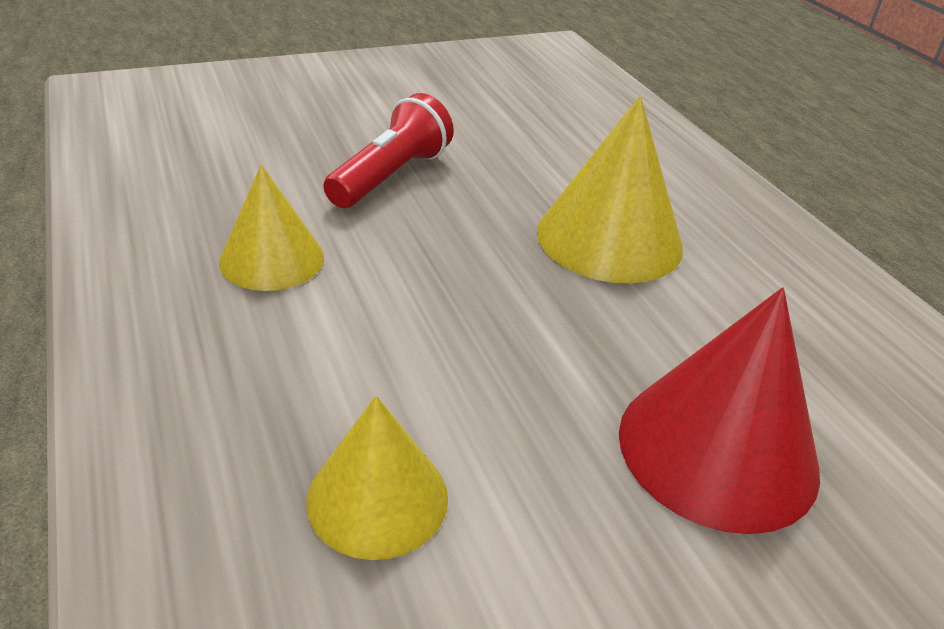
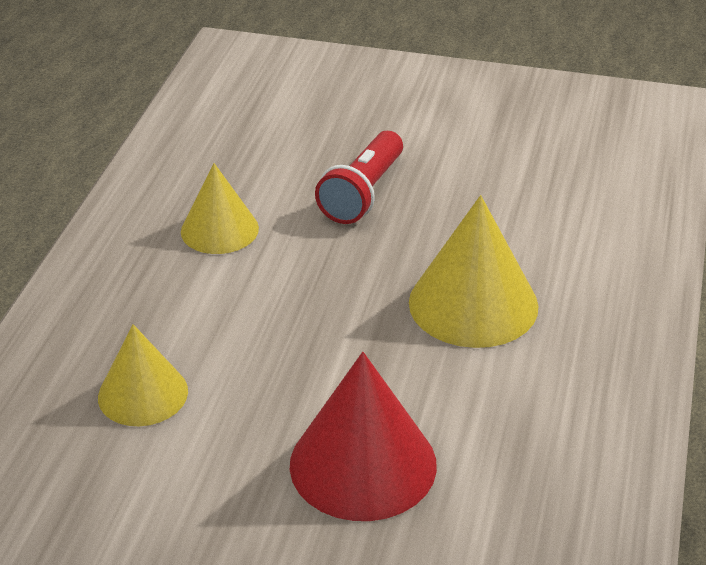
camera: 40 degrees right, 0 degrees up
red flashlight [323,93,454,208] -> red flashlight turned 135 degrees clockwise [315,131,403,224]

